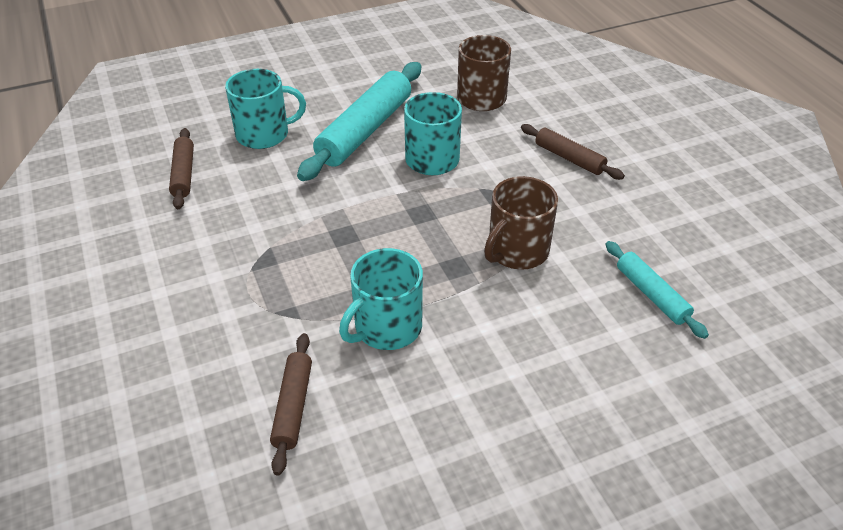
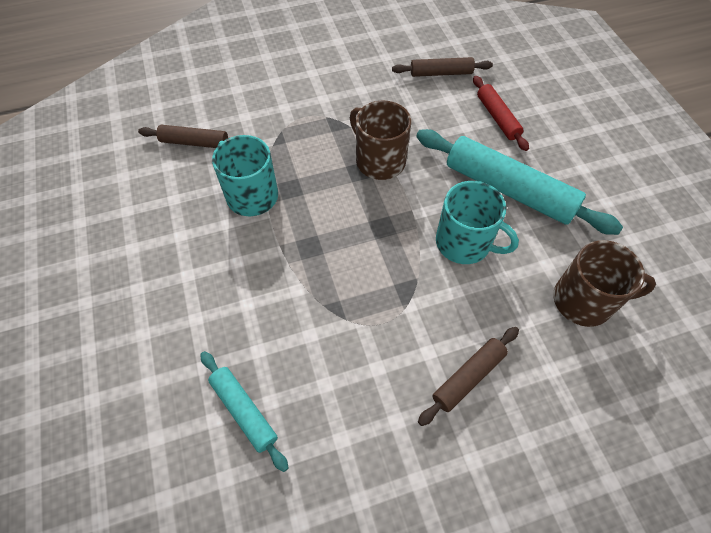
camera: 95 degrees right, 15 degrees up
turquoise mug [225,69,306,149] -> red rolling pin [473,76,529,151]
brown mug [484,176,558,270] -> brown mug moved to [350,101,411,180]
turquoise rolling pin [605,241,709,339] -> turquoise rolling pin turned 75 degrees clockwise [200,351,288,472]

